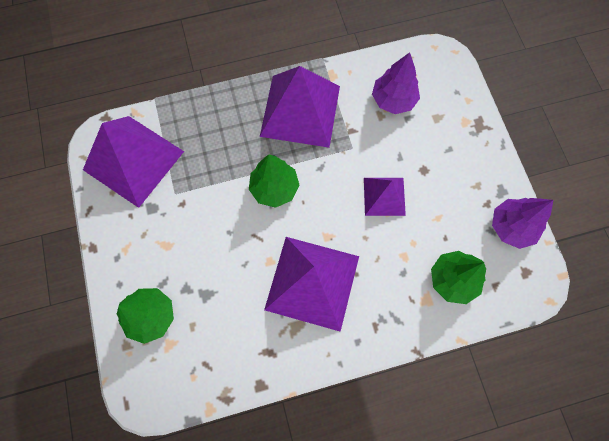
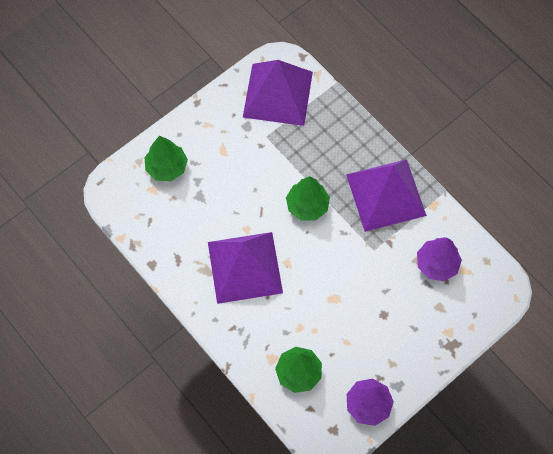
camera: 65 degrees right, 5 degrees down
purple pyramid [364,178,406,216] -> none

